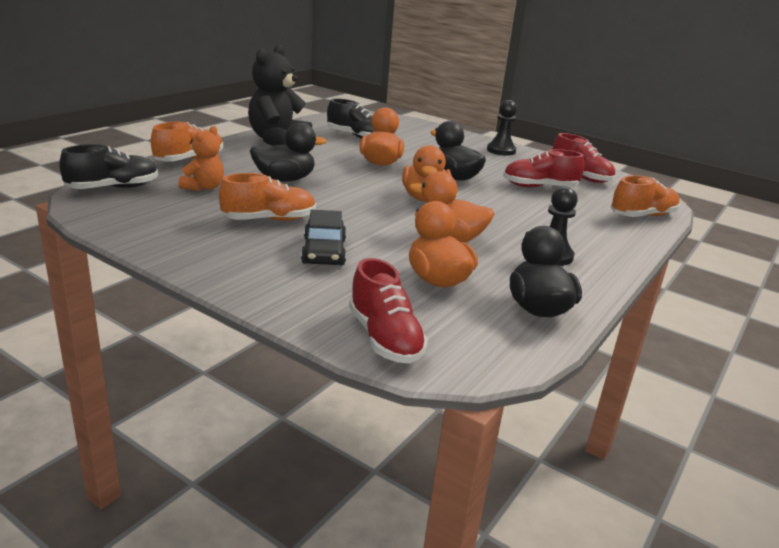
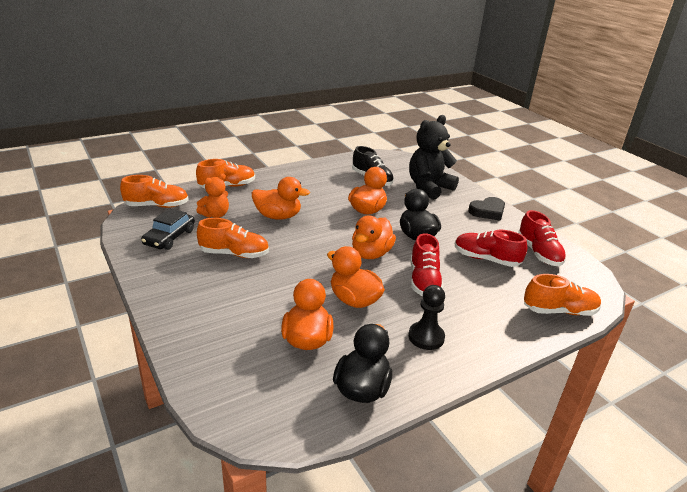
camera: 25 degrees right, 5 degrees up
black shoe [59,144,158,189] -> orange shoe [120,175,189,208]
black teddy bear [248,44,312,146] -> black teddy bear moved to [409,115,459,200]
black duck [250,123,327,182] -> orange duck [252,177,310,220]
black car [301,210,346,265] -> black car moved to [141,208,195,250]
red shoe [349,258,428,364] -> red shoe moved to [410,233,444,296]
black pawn [487,100,517,156] -> black heart [468,197,505,221]

